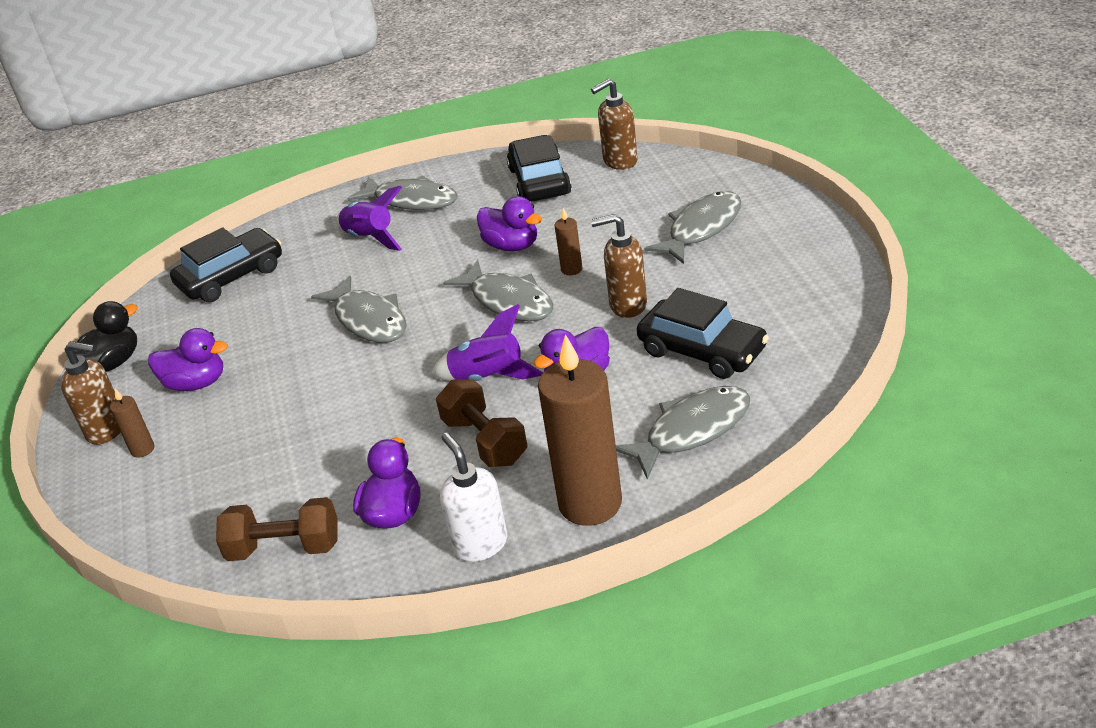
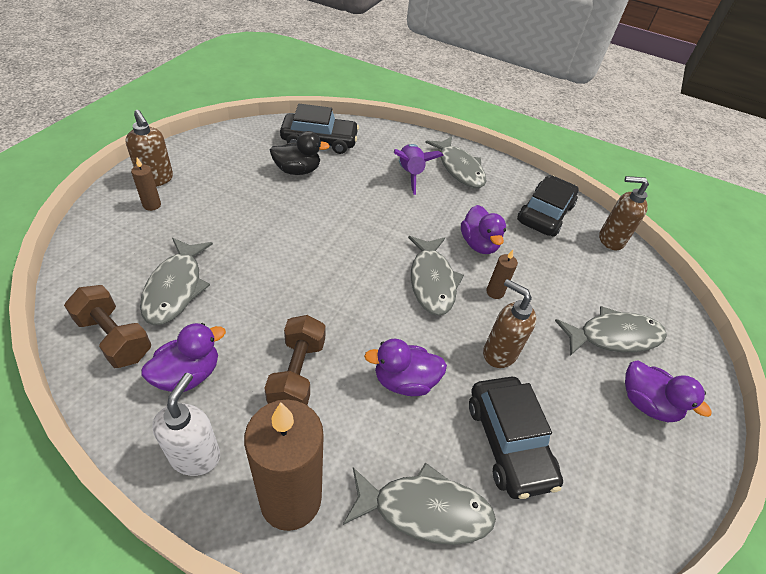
camera: 30 degrees right, 10 degrees up
black duck [74,301,138,372] -> black duck moved to [270,131,330,175]
purple duck [148,328,228,391] -> purple duck moved to [625,361,711,422]
grey fish [311,276,406,343] -> grey fish moved to [140,238,213,325]
purple rocket [431,304,543,381] -> none

